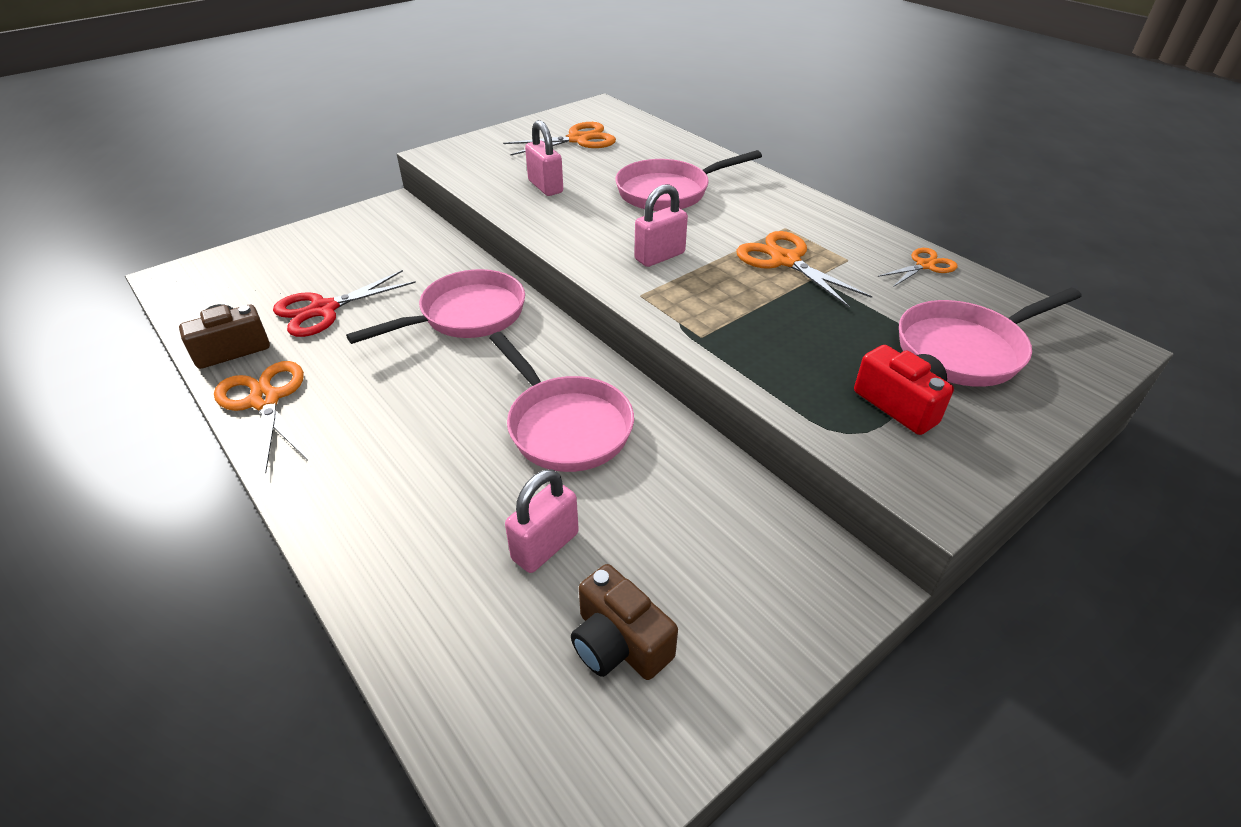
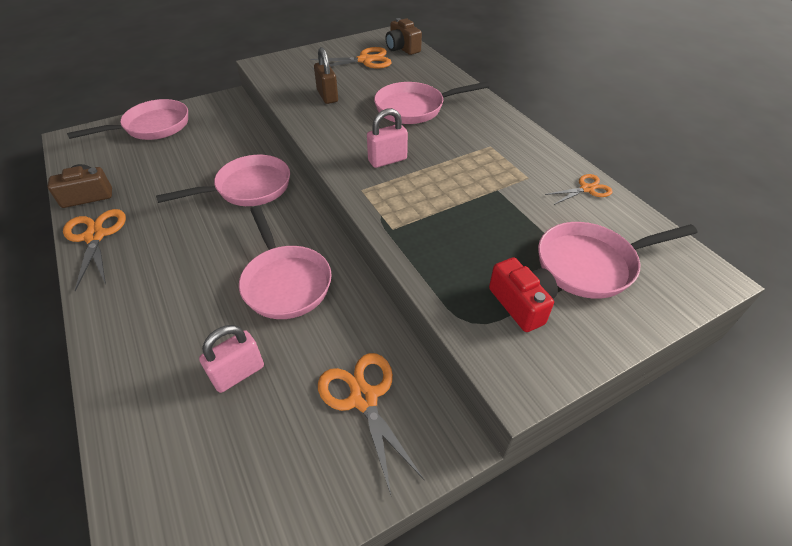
camera: 10 degrees right, 5 degrees up
red scissors [273,270,416,337] -> none
pink padlock [525,120,563,196] -> brown padlock [314,47,338,104]
brown camera [571,564,678,680] -> brown camera moved to [385,18,422,55]
orange scissors [736,231,872,307] -> orange scissors moved to [318,353,425,495]
none -> pink pan [67,99,188,140]

